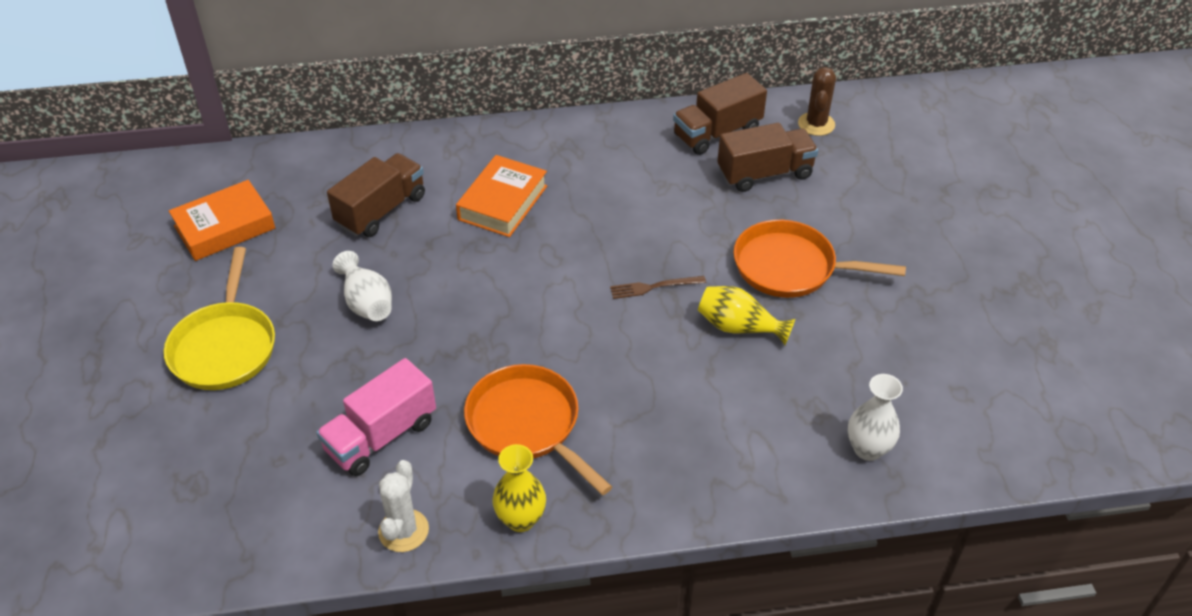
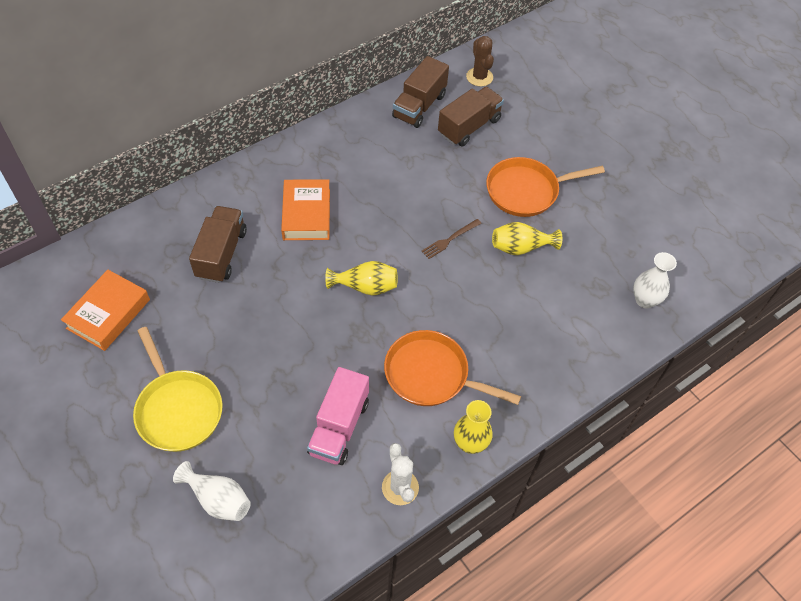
camera: 30 degrees left, 10 degrees up
white vase [333,251,392,321] -> white vase moved to [173,461,251,521]
none -> yellow vase [325,261,397,296]

